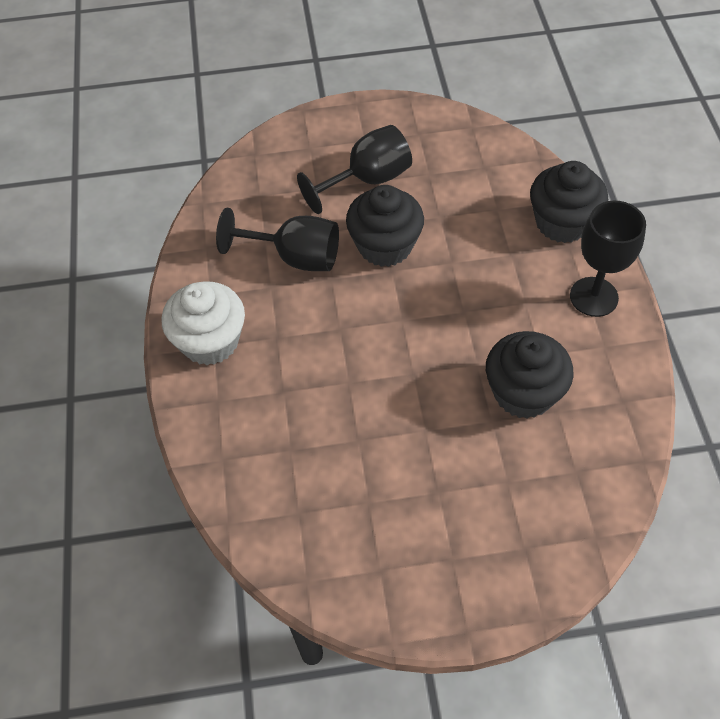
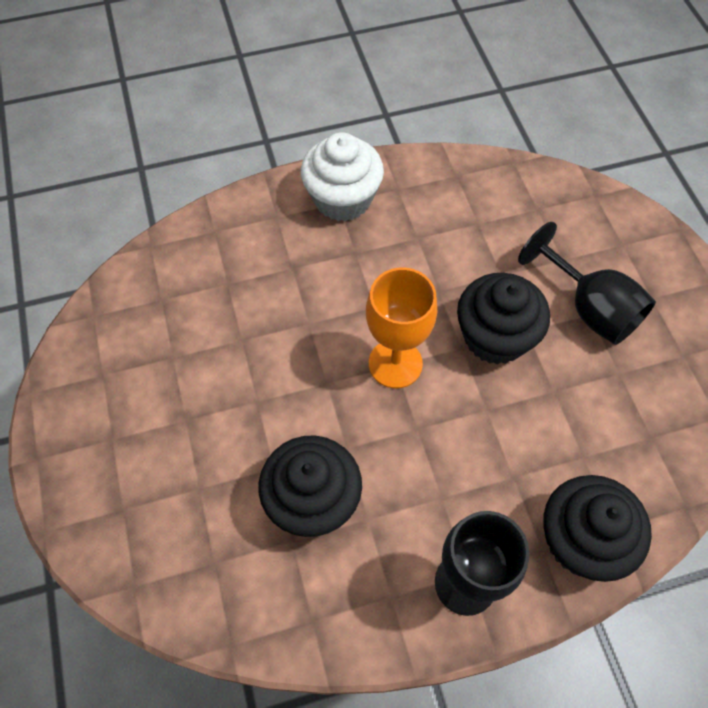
camera: 80 degrees right, 5 degrees up
black goblet [216,208,339,271] -> none
none -> orange goblet [366,268,437,388]

